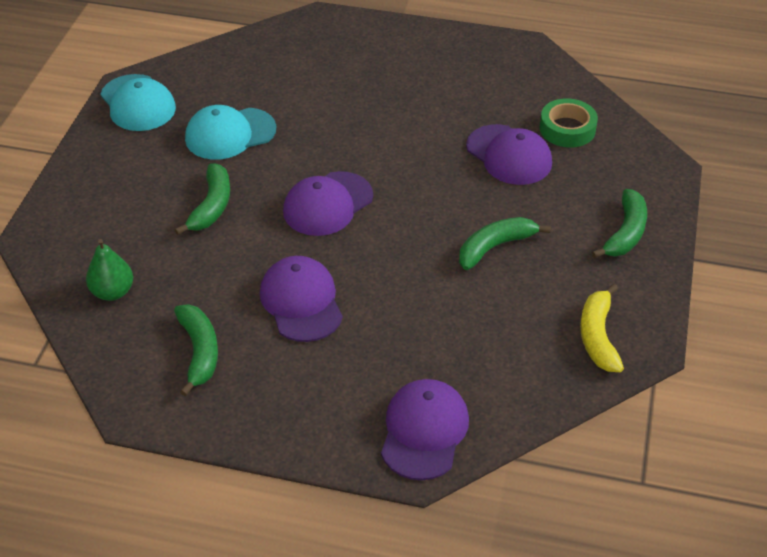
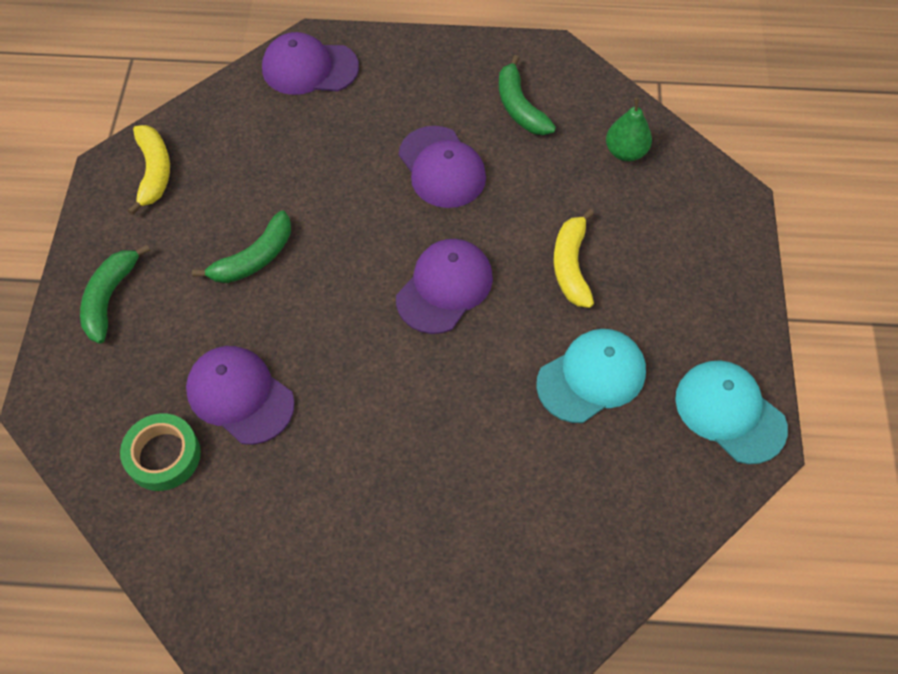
camera: 170 degrees right, 15 degrees up
green banana [175,163,230,235] -> yellow banana [554,209,594,308]
purple cap [381,379,469,480] -> purple cap turned 90 degrees clockwise [262,32,359,95]

